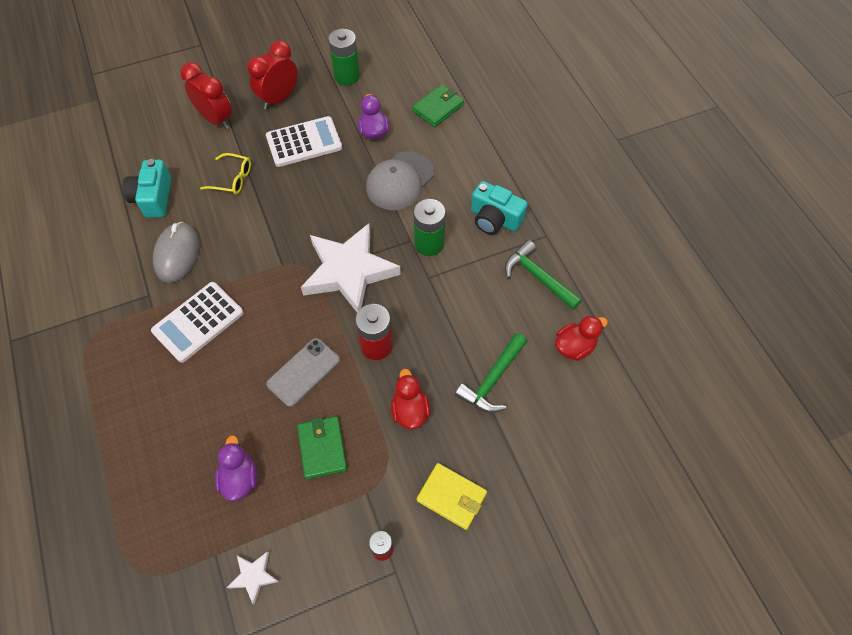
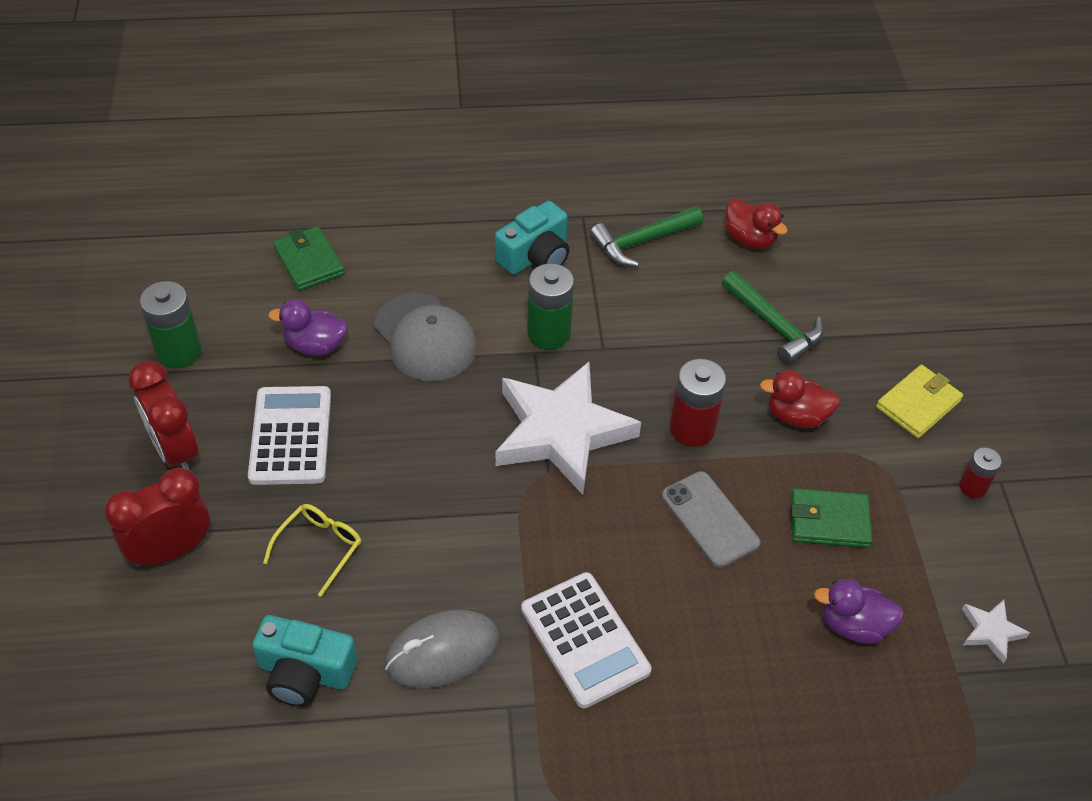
camera: 75 degrees left, 10 degrees down
grey mouse [153,222,199,283] -> grey mouse turned 45 degrees counterclockwise [385,610,499,688]
red duck [555,315,608,361] -> red duck turned 150 degrees clockwise [726,198,788,249]

